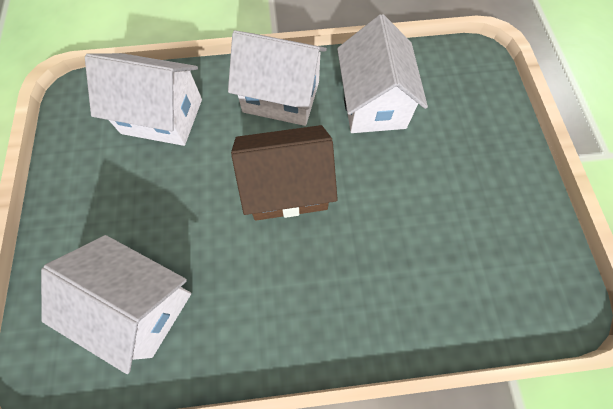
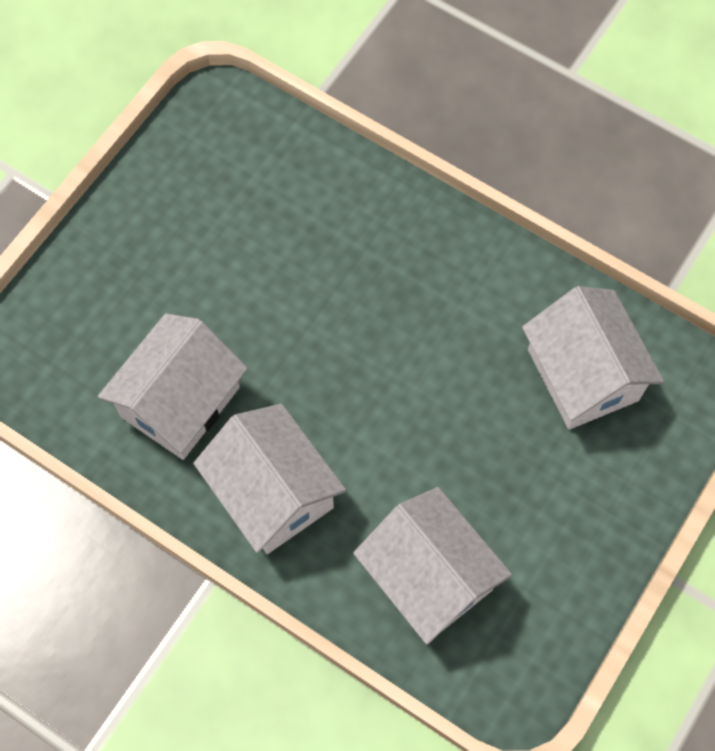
camera: 140 degrees left, 0 degrees up
brown house [231,125,338,221] -> none

